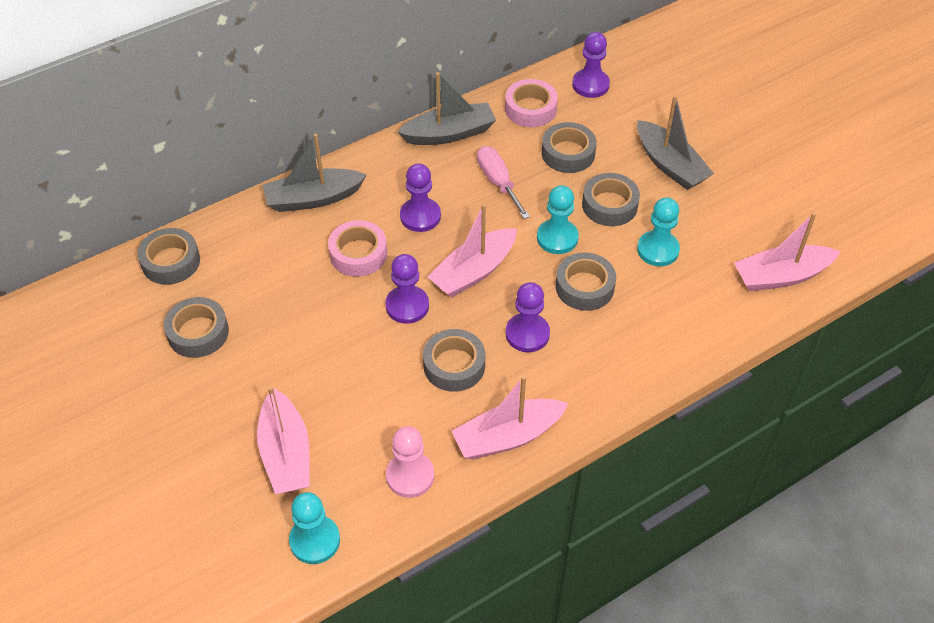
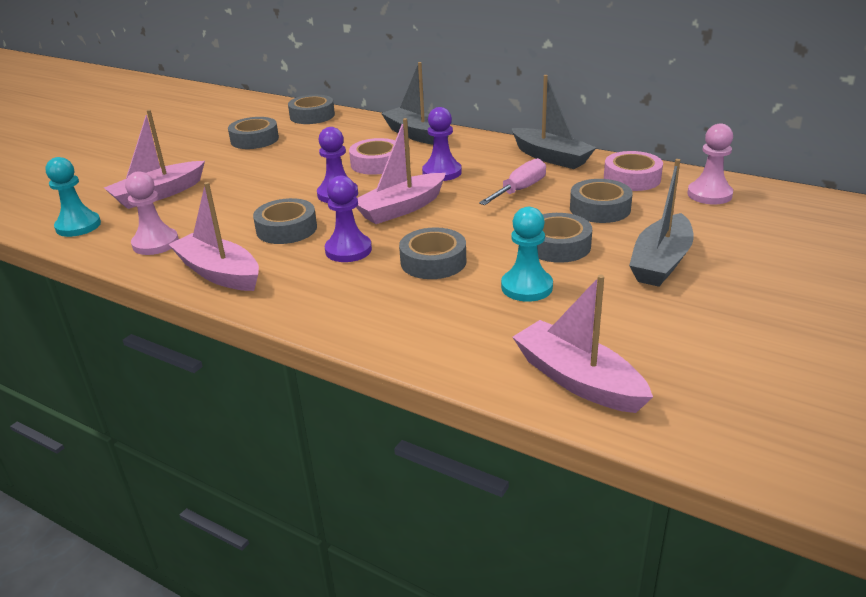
camera: 65 degrees right, 20 degrees down
pink boat [427,204,517,297] -> pink boat turned 60 degrees counterclockwise [356,118,446,224]
turquoise pawn [537,185,579,254] -> none
purple pawn [572,32,610,98] -> pink pawn [687,123,733,204]

